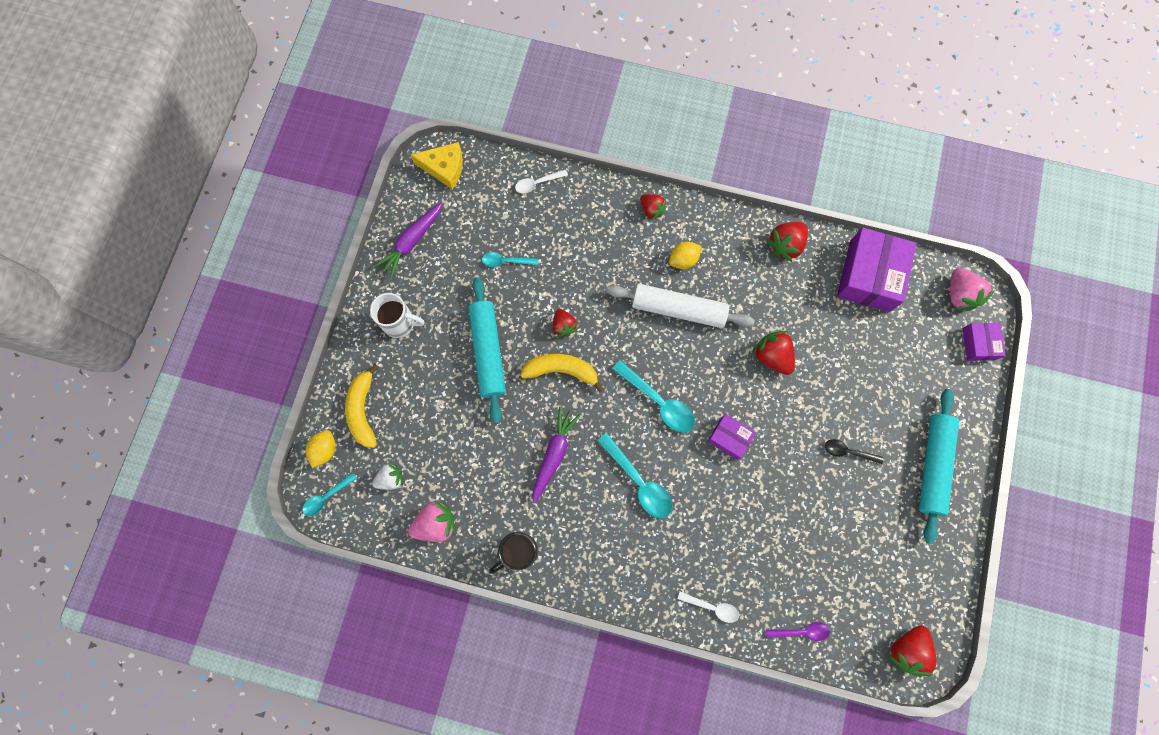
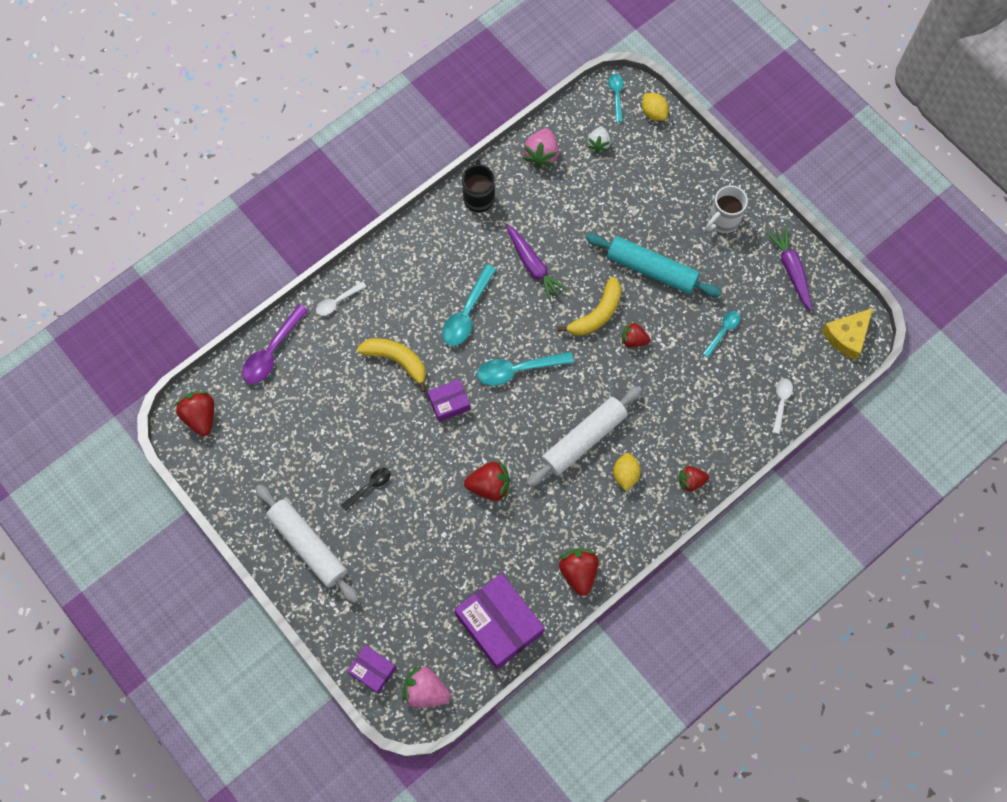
camera: 125 degrees right, 5 degrees down
yellow banana [345,364,379,448] -> yellow banana moved to [357,338,427,393]
turquoise spoon [597,433,672,518] -> turquoise spoon turned 60 degrees counterclockwise [442,264,496,346]
purple spoon [766,622,830,641] -> purple spoon [242,304,308,384], size x1.69
turquoise rolling pin [919,389,959,544] -> white rolling pin [256,485,359,603]

